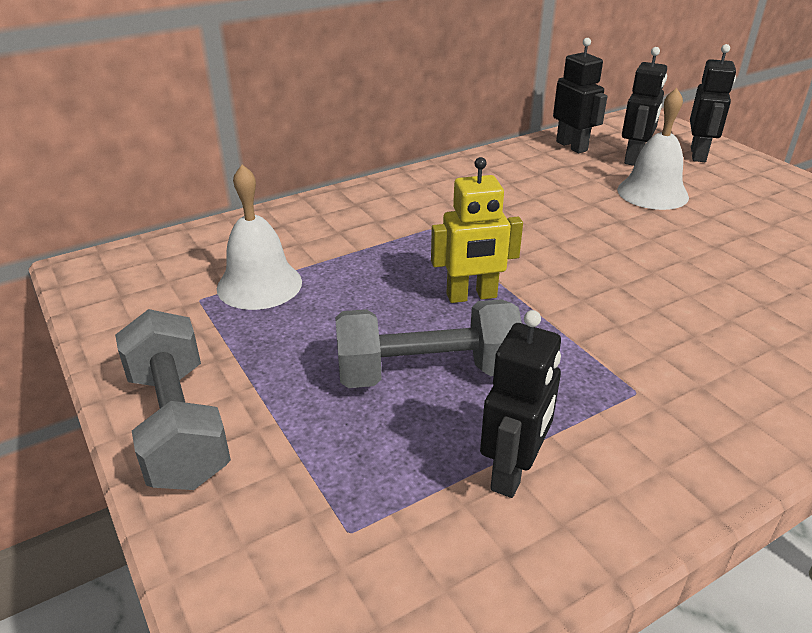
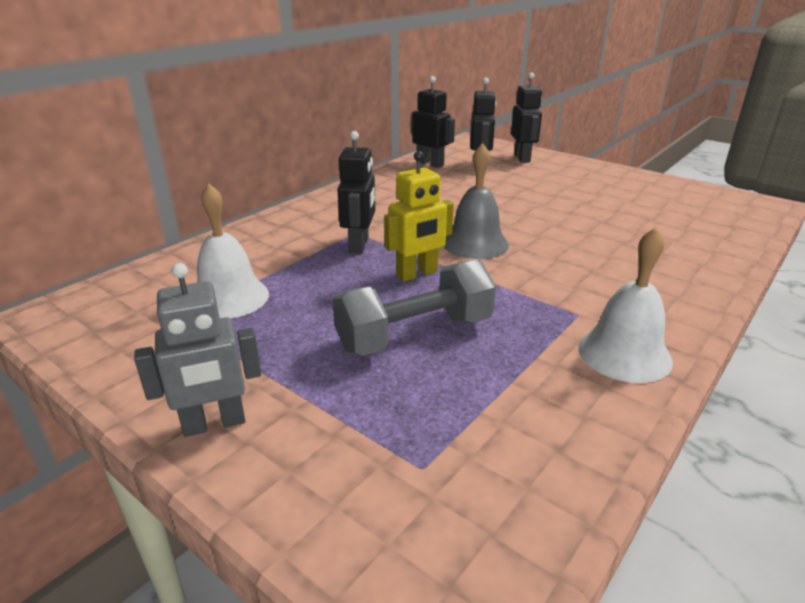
camera: 20 degrees left, 5 degrees down
grey dumbbell [115,309,231,490] -> grey robot [134,263,261,437]
black robot [480,310,561,498] -> black robot moved to [337,131,375,254]
white bell [617,88,689,210] -> white bell moved to [578,227,673,383]
none -> grey bell [444,143,509,259]

